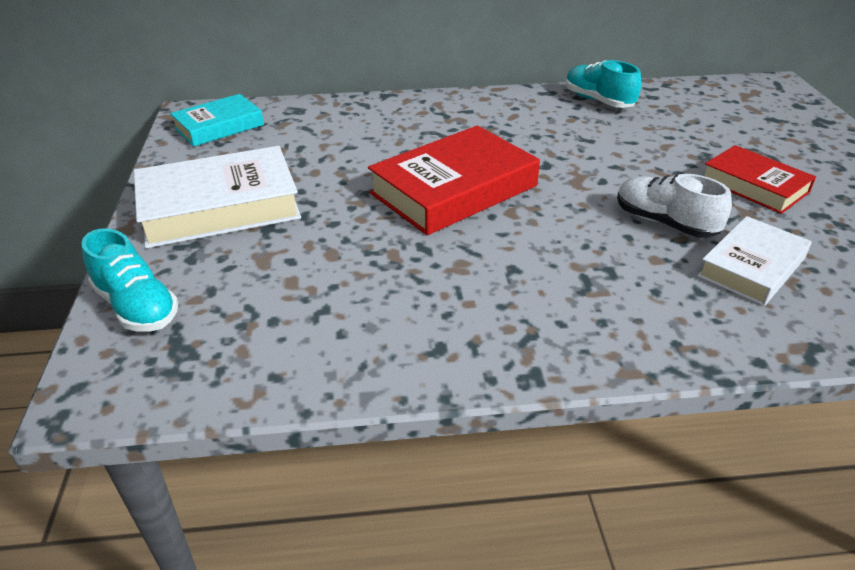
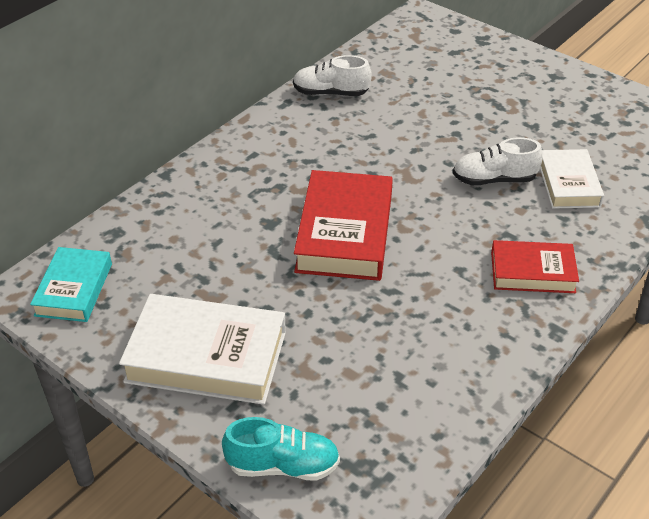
camera: 45 degrees left, 5 degrees up
white book [134,146,301,248] -> white book turned 75 degrees clockwise [119,294,286,405]
turquoise shoe [566,60,641,108] -> white shoe [293,55,372,96]
red book [704,145,816,214] -> red book moved to [491,240,579,293]

